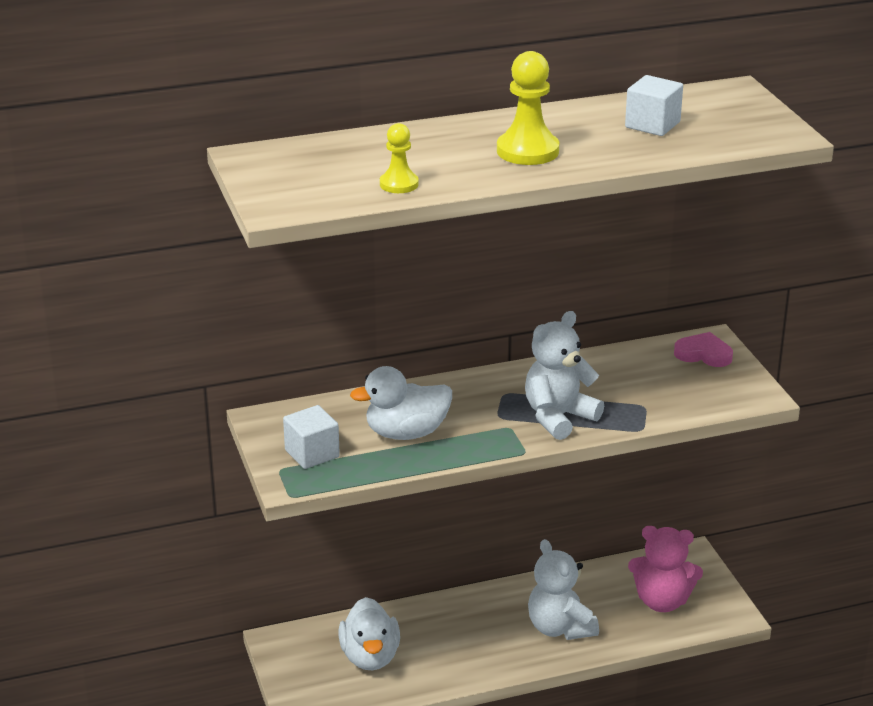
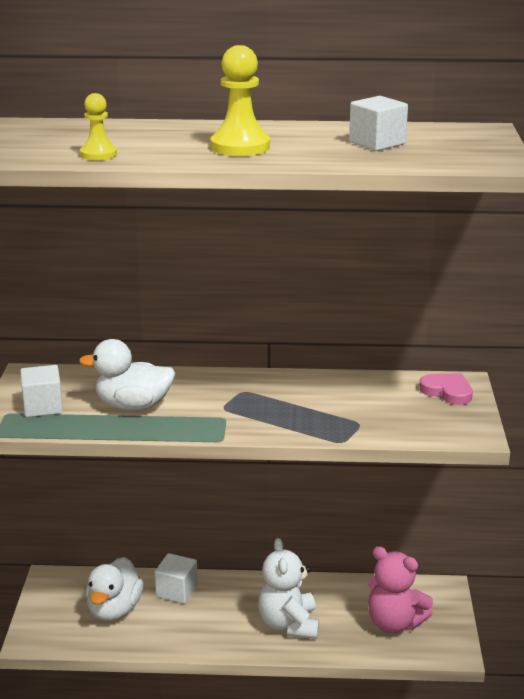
camera: 20 degrees right, 5 degrees down
white teddy bear [525,311,604,440] -> none
none -> white cube [155,553,198,604]

